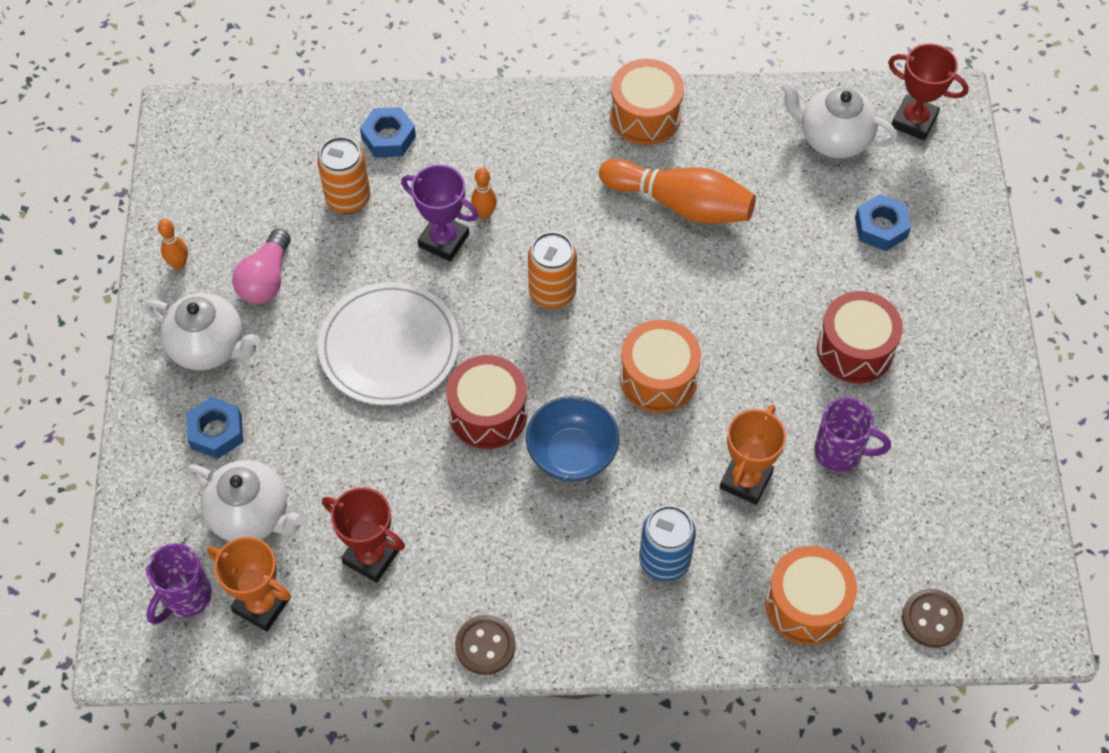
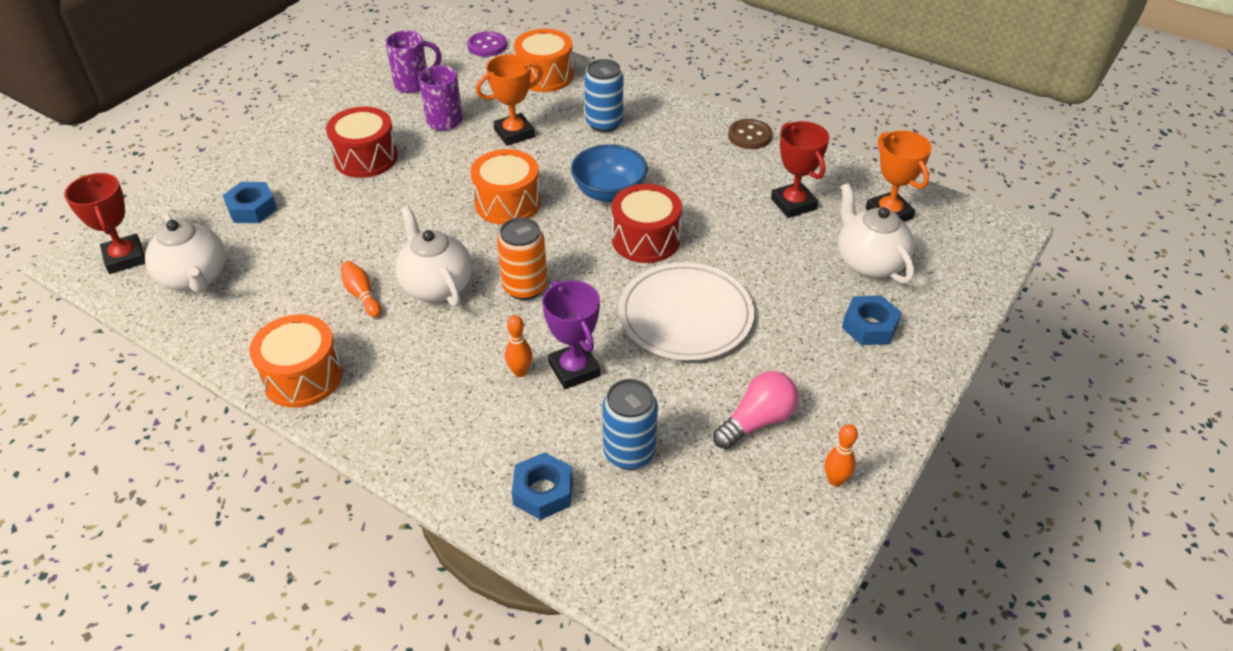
camera: 145 degrees left, 15 degrees down
white teapot [145,293,260,370] -> white teapot moved to [395,206,472,307]
purple mug [146,543,212,625] -> purple mug moved to [385,30,441,93]
orange can [317,137,370,214] -> blue can [602,379,658,470]
orange bowling pin [599,159,756,224] -> orange bowling pin [341,261,381,318], size x0.47
brown button [902,589,964,648] -> purple button [467,31,507,57]

